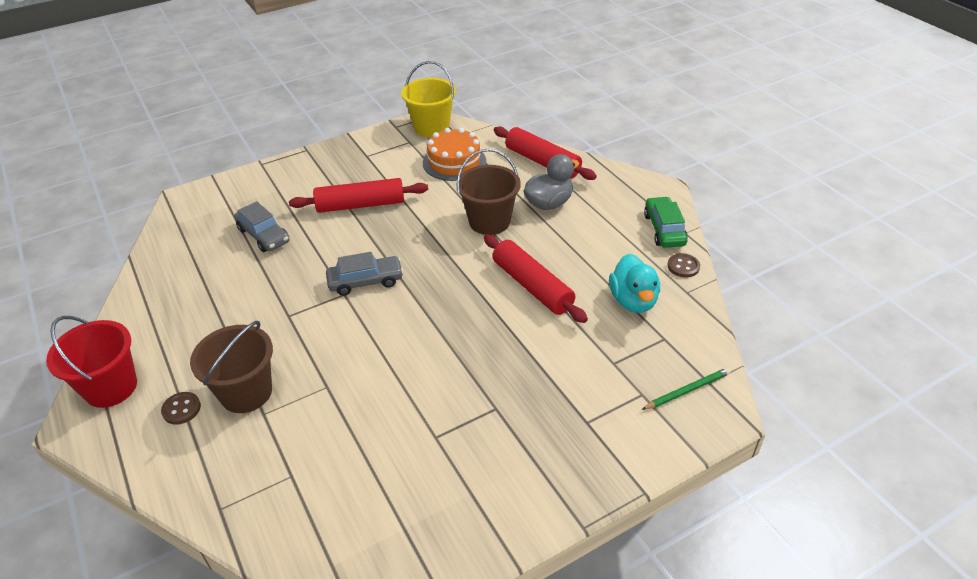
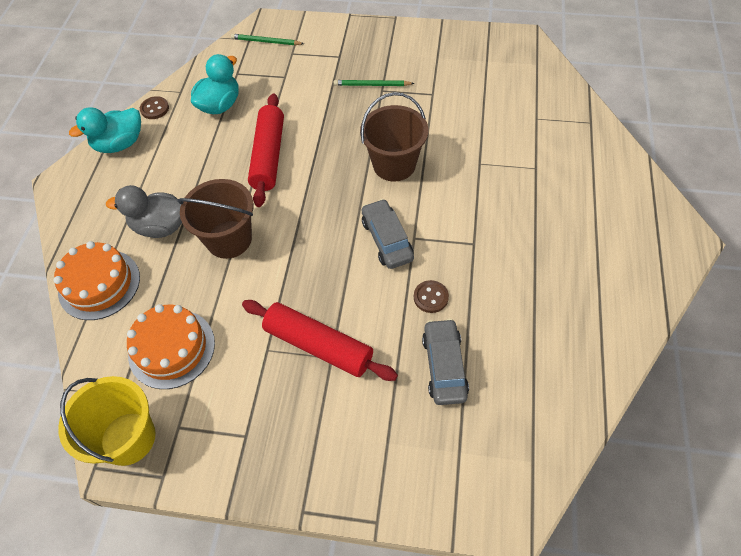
camera: 140 degrees left, 15 degrees up
red bucket [46,316,137,408] -> none
brown button [161,392,201,425] -> brown button moved to [414,280,449,313]
brown bucket [190,321,273,413] -> brown bucket moved to [360,92,428,181]
grey car [326,252,404,296] -> grey car turned 45 degrees clockwise [362,199,414,269]
red rolling pin [494,127,597,180] -> orange cake [54,241,140,320]
green car [644,196,688,248] -> turquoise duck [69,107,141,153]
none -> green pencil [334,80,415,86]

